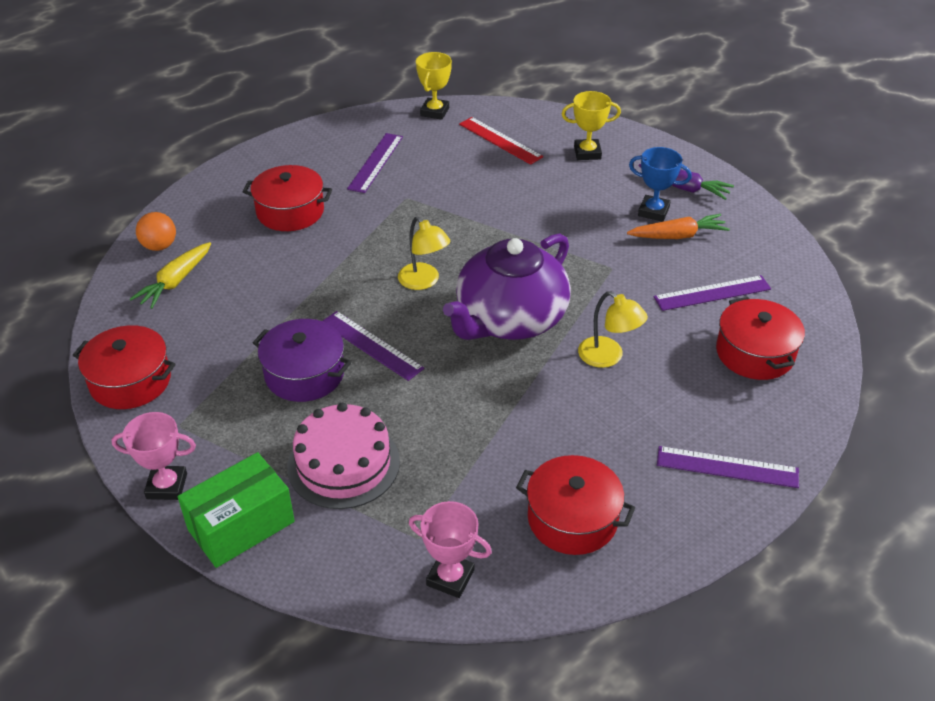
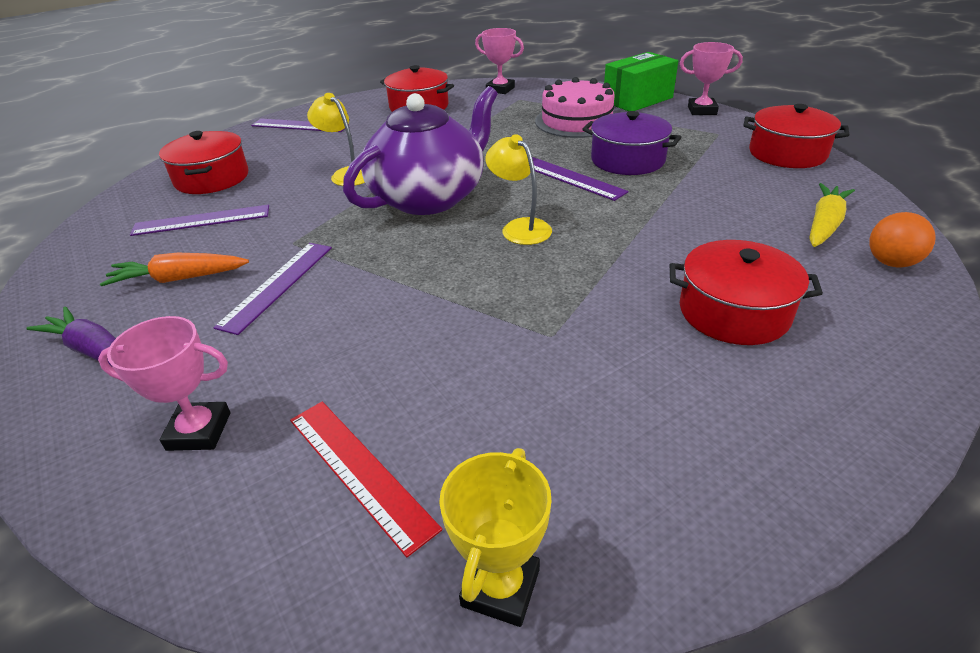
camera: 175 degrees left, 5 degrees down
purple ruler [347,133,403,193] -> purple ruler moved to [213,243,332,335]
yellow trophy [562,91,621,160] -> pink trophy [98,316,231,451]
blue trophy [629,147,692,222] -> none

